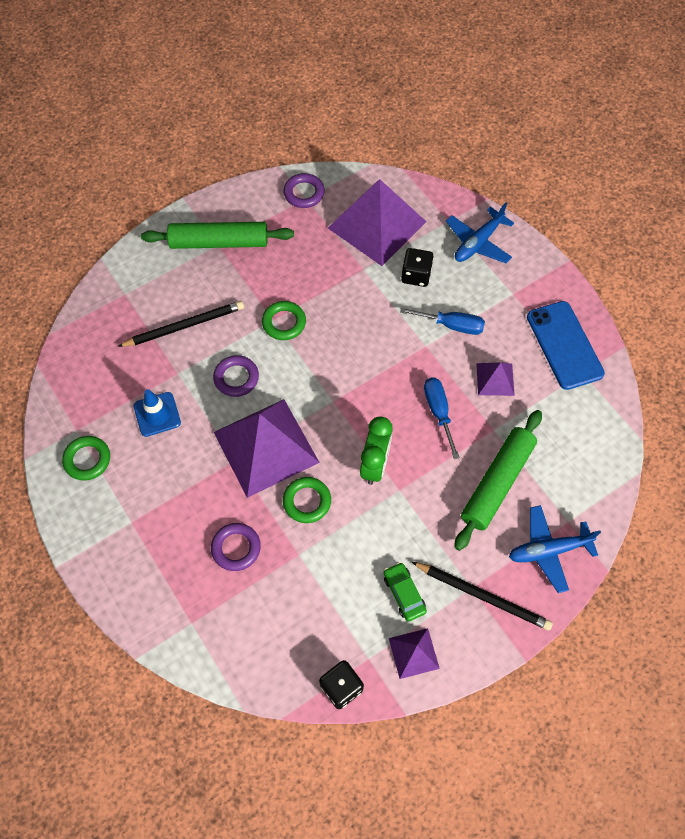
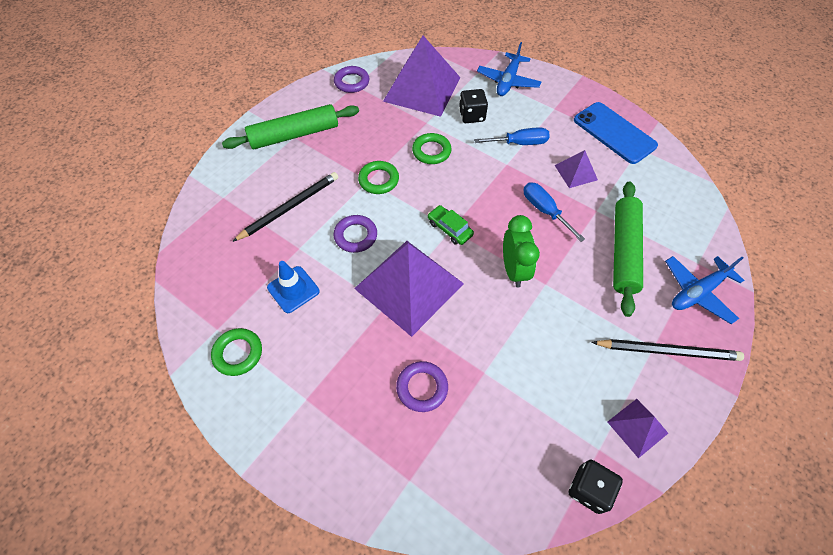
camera: 20 degrees left, 5 degrees down
green ring [283,477,331,523] -> green ring moved to [412,133,452,164]
green car [384,562,427,621] -> green car moved to [428,205,474,245]

